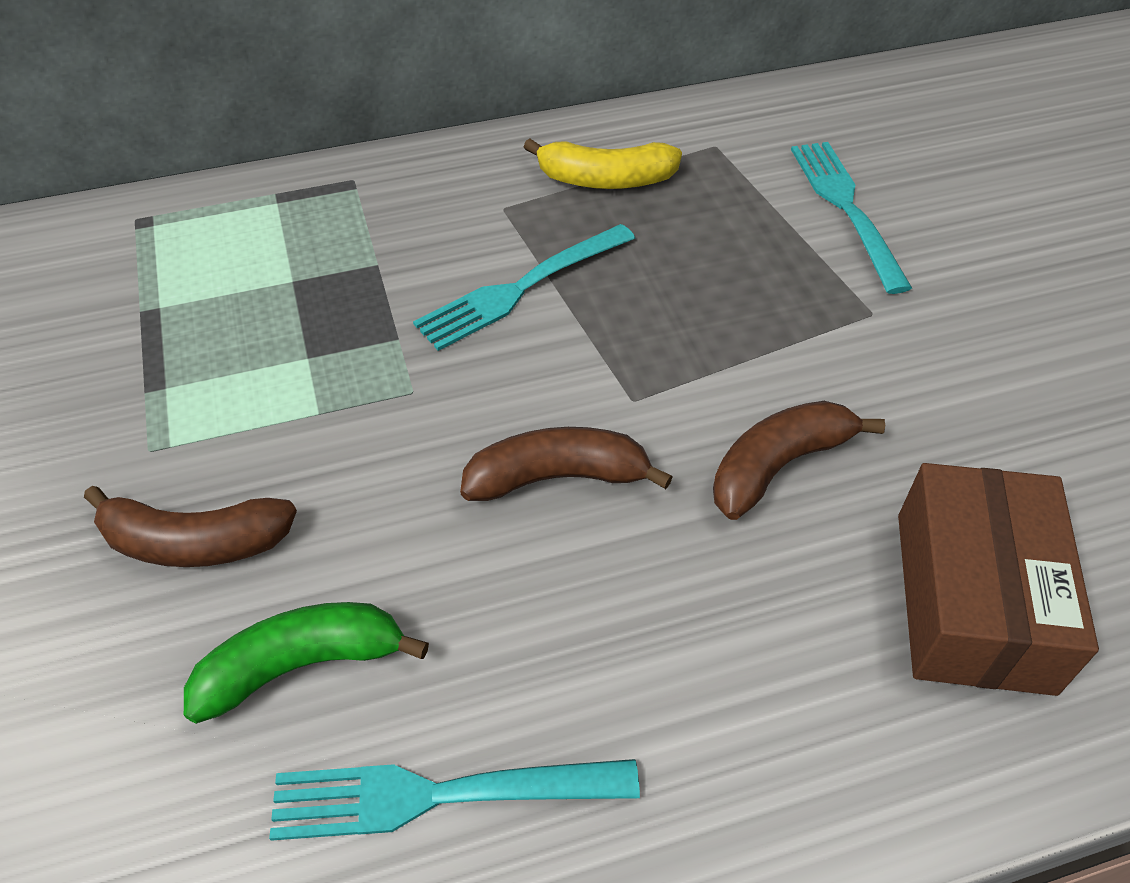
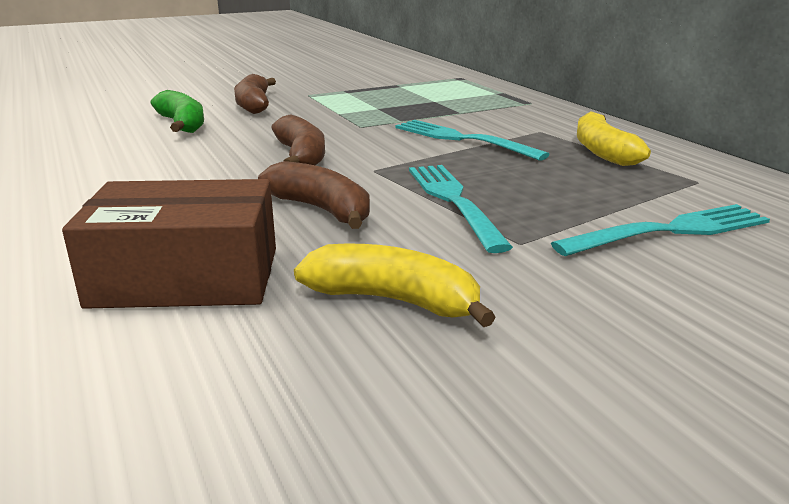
camera: 80 degrees right, 25 degrees down
turquoise fork [269,759,640,841] -> turquoise fork moved to [409,165,513,253]
none -> yellow banana [294,244,495,327]

